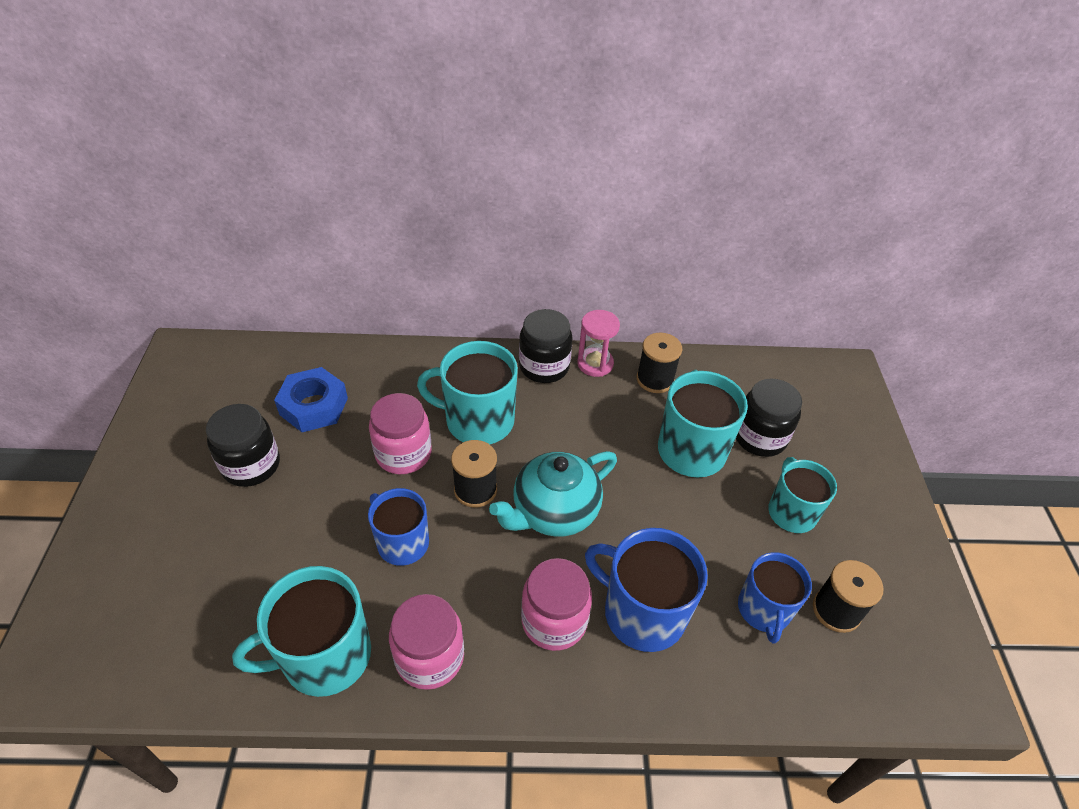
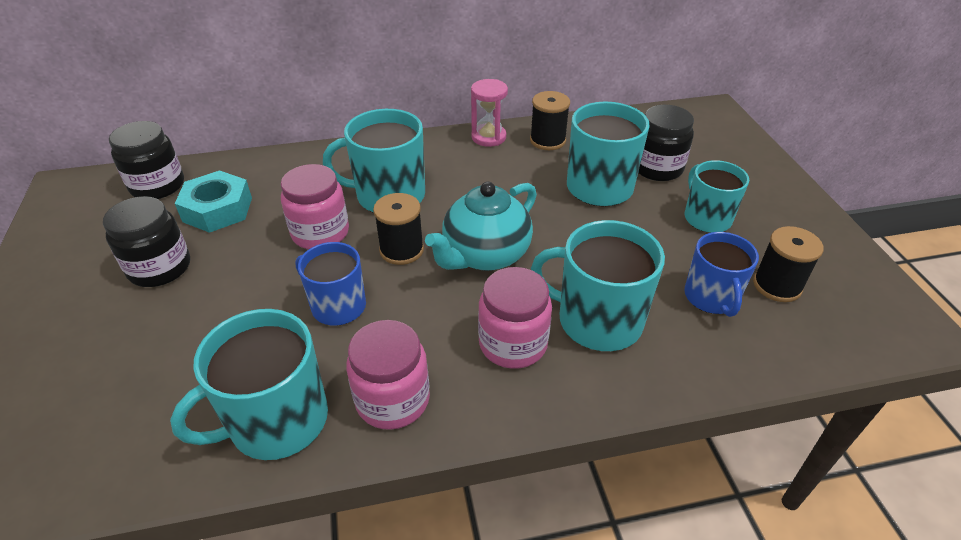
camera: 10 degrees left, 5 degrees down
blue nut [274,367,348,432] -> turquoise nut [175,170,252,233]
black jar [519,309,572,383] -> black jar moved to [109,121,184,199]
blue mug [585,528,708,652] -> turquoise mug [531,220,665,351]

